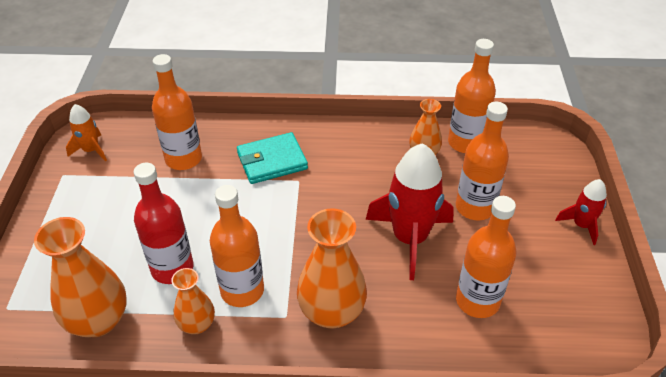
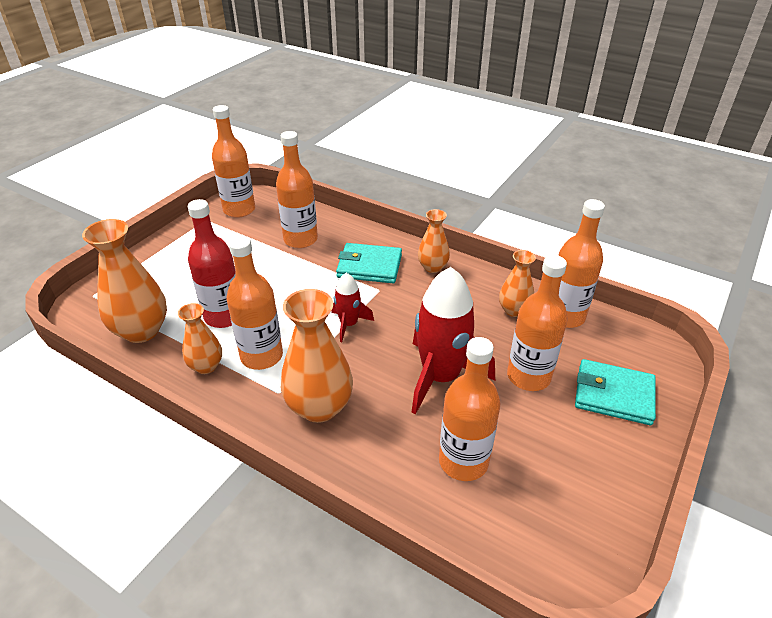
camera: 30 degrees right, 5 degrees down
orange rocket [66,104,107,161] -> orange bottle [212,105,255,218]
red rocket [555,179,607,245] -> red rocket moved to [331,273,374,342]
none -> orange vase [418,209,450,273]
none -> turquoise wallet [575,359,656,425]

